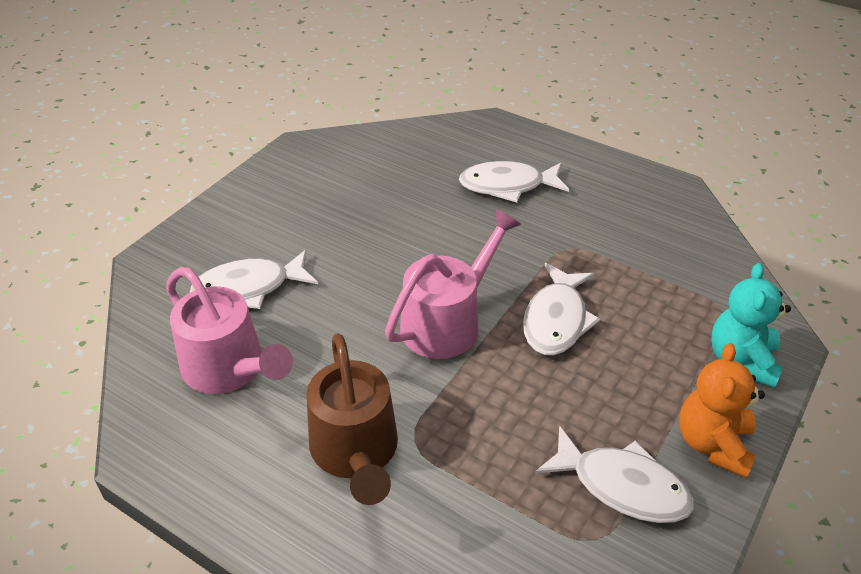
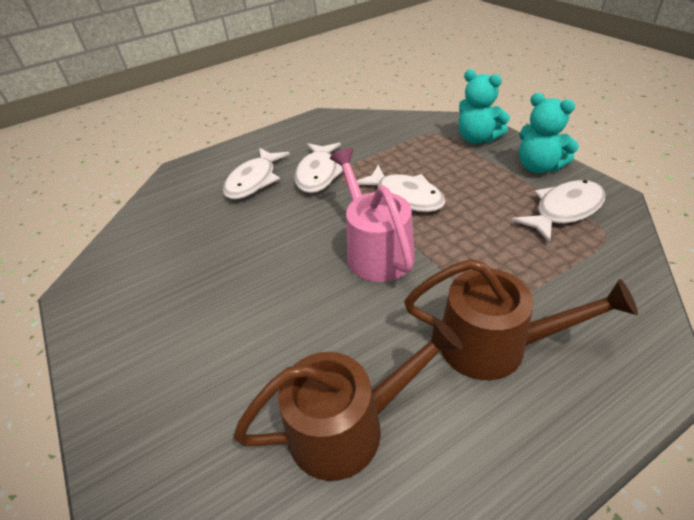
camera: 60 degrees left, 0 degrees up
pink watering can [166,267,293,394] -> brown watering can [233,318,463,481]
white fish [190,250,318,309] -> white fish moved to [294,143,343,193]
orange teddy bear [679,343,765,478] -> turquoise teddy bear [519,93,579,173]

